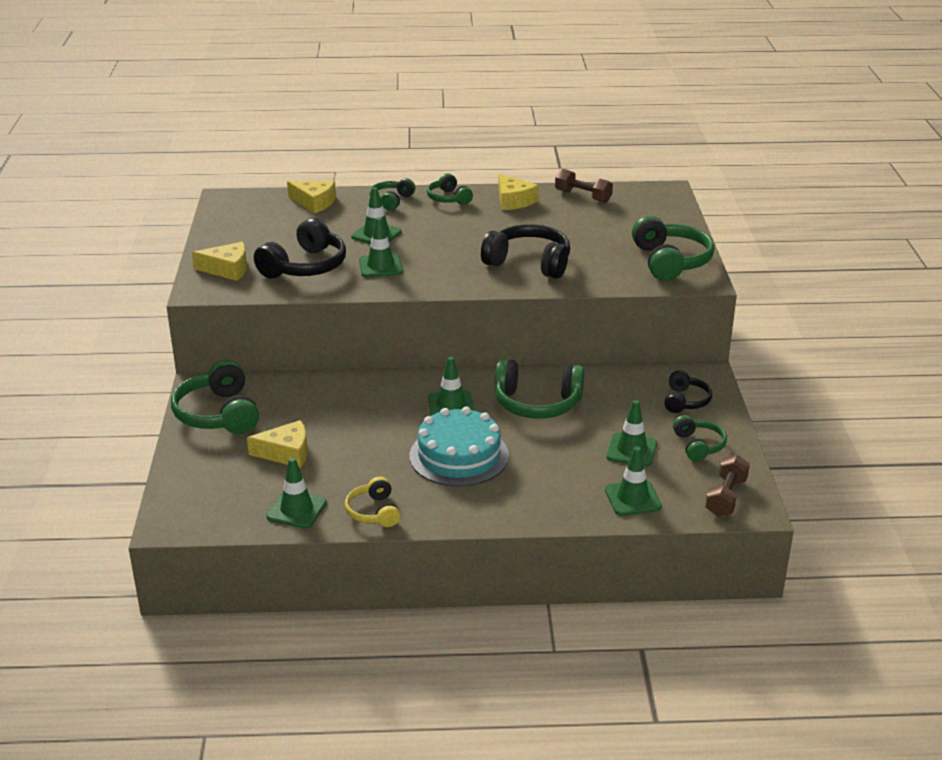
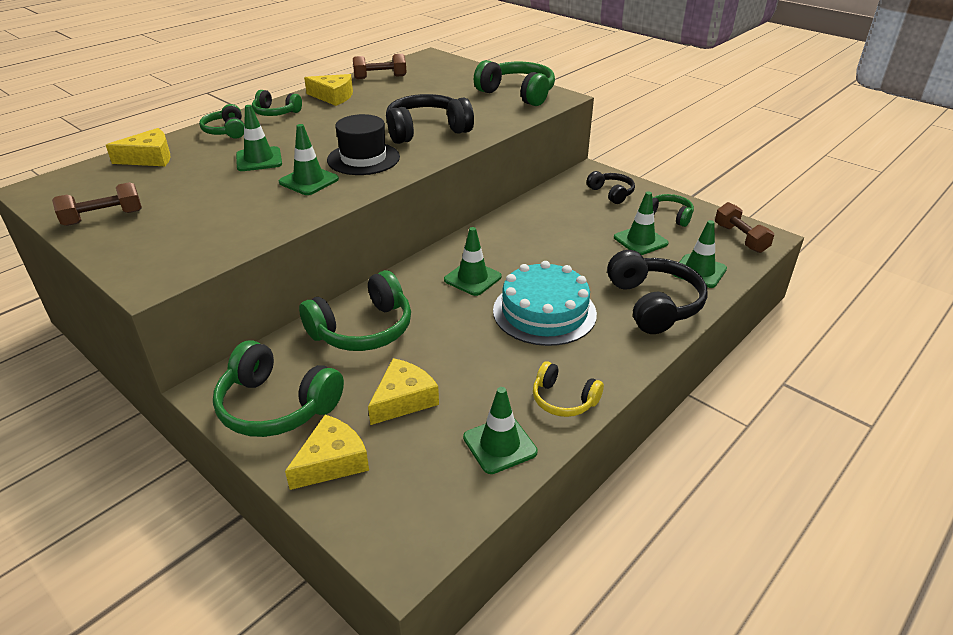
camera: 45 degrees left, 5 degrees up
yellow cheese [192,242,247,281] -> yellow cheese moved to [285,415,369,490]
black headphones [254,218,346,278] -> black headphones moved to [607,250,708,334]
green headphones [495,359,584,419] -> green headphones moved to [299,270,411,351]
none -> brown dumbbell [52,182,142,226]
none -> black hat [327,114,400,175]

